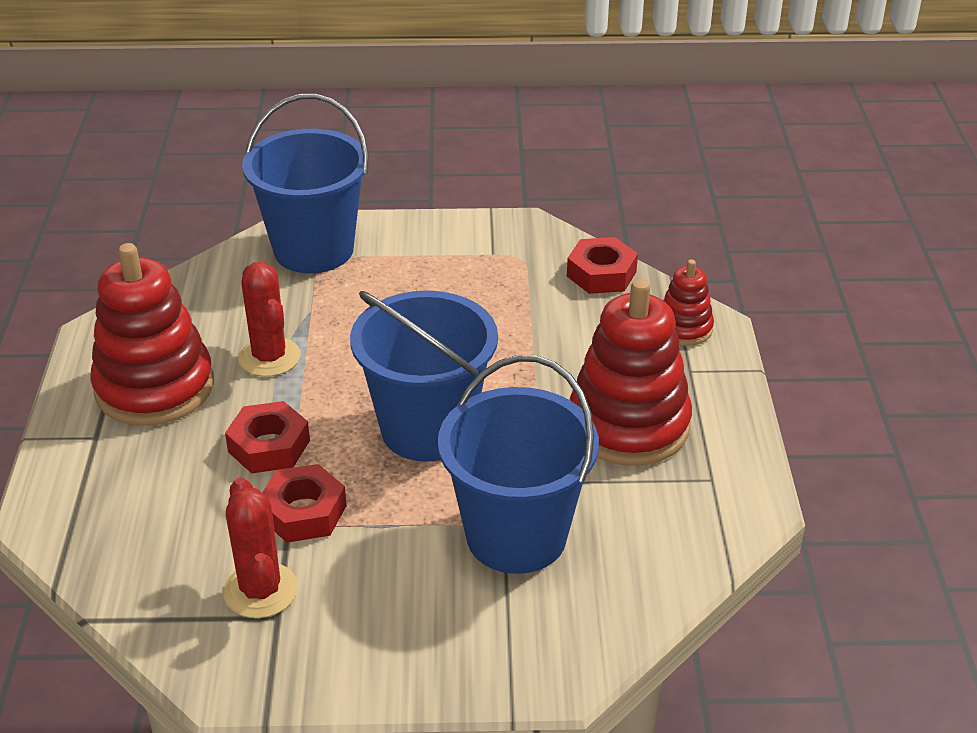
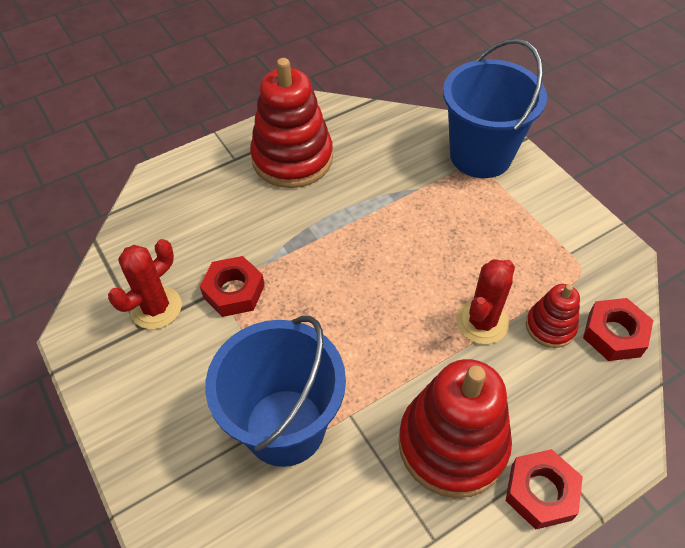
camera: 60 degrees right, 15 degrees up
red nut [225,401,310,473] -> red nut moved to [506,449,583,529]
red cactus [238,262,301,377] -> red cactus moved to [456,259,515,344]
blue bucket [350,291,498,462] -> none
red stacking toy [663,259,714,346] -> red stacking toy moved to [526,284,580,348]

